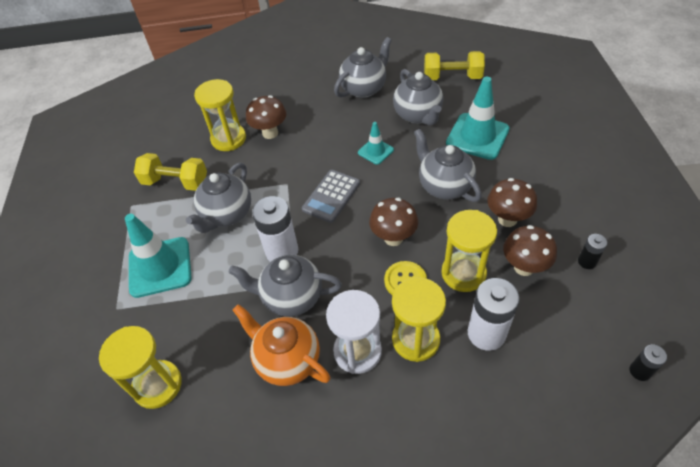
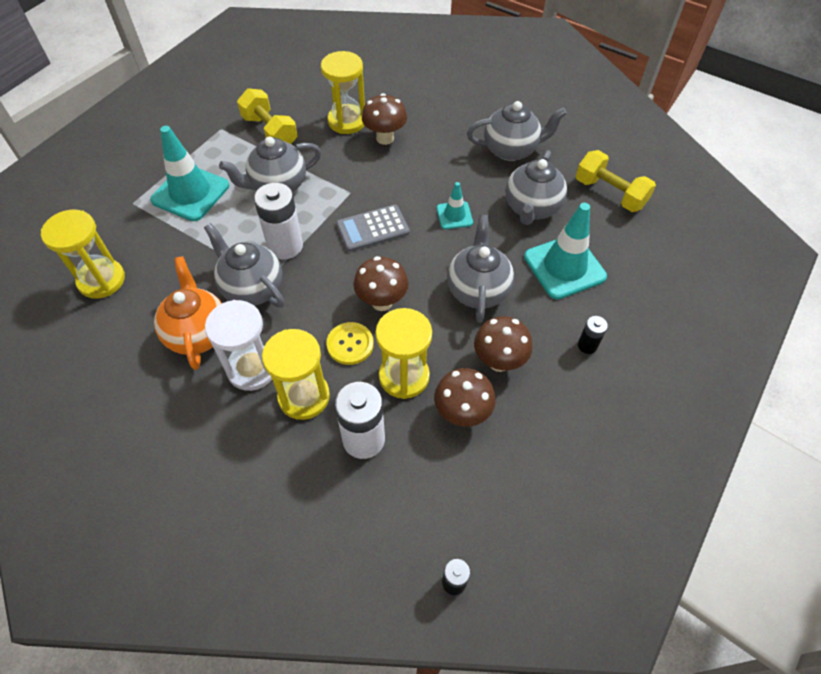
camera: 35 degrees right, 5 degrees up
black battery [578,234,607,269] -> black battery moved to [578,316,608,354]

